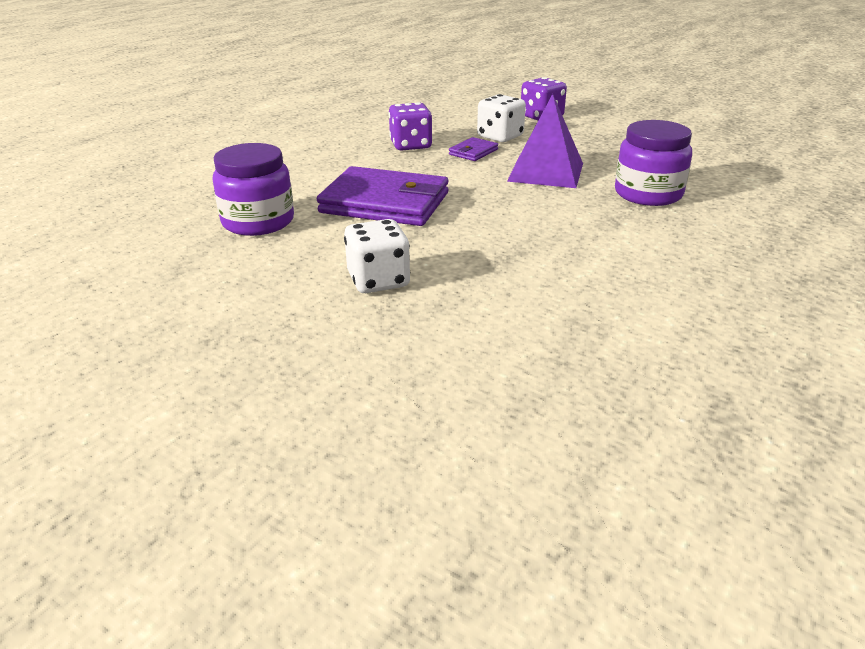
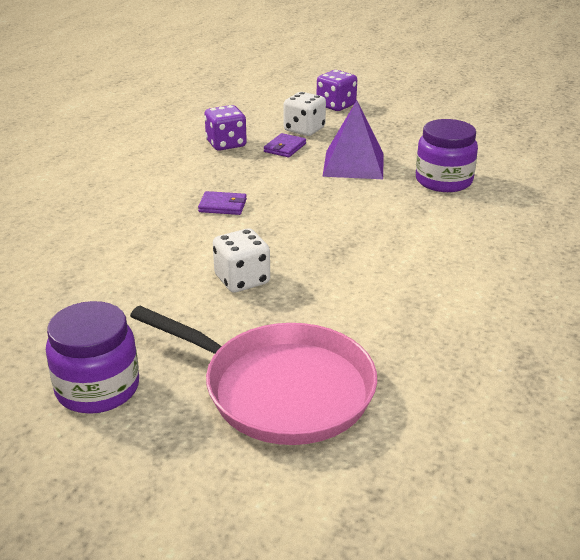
camera: 10 degrees left, 0 degrees up
purple jar [213,143,294,236] -> purple jar moved to [46,301,139,414]
purple wallet [317,166,448,226] -> purple wallet [198,191,247,215], size x0.45
none -> pink pan [130,306,377,445]

